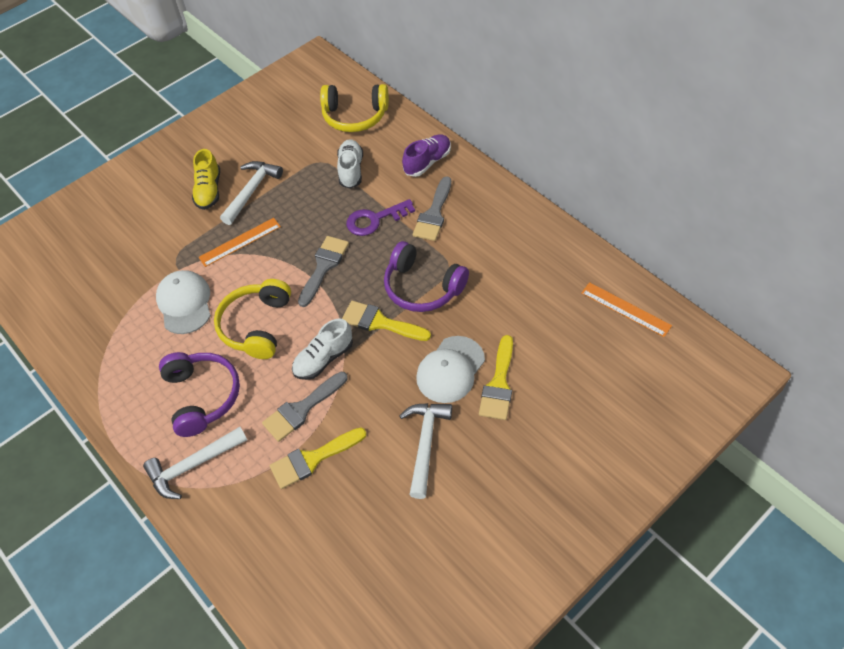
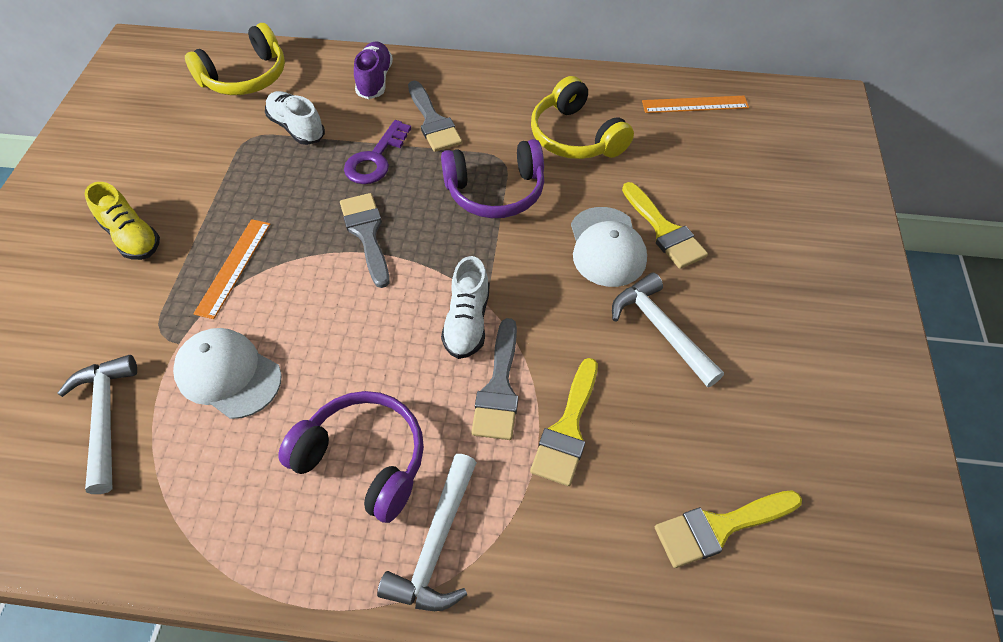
camera: 45 degrees left, 0 degrees up
yellow headphones [214,279,291,359] -> yellow headphones moved to [531,76,634,159]
white hammer [220,161,283,225] -> white hammer moved to [58,355,137,494]
yellow brush [342,301,431,341] -> yellow brush moved to [655,490,802,568]

